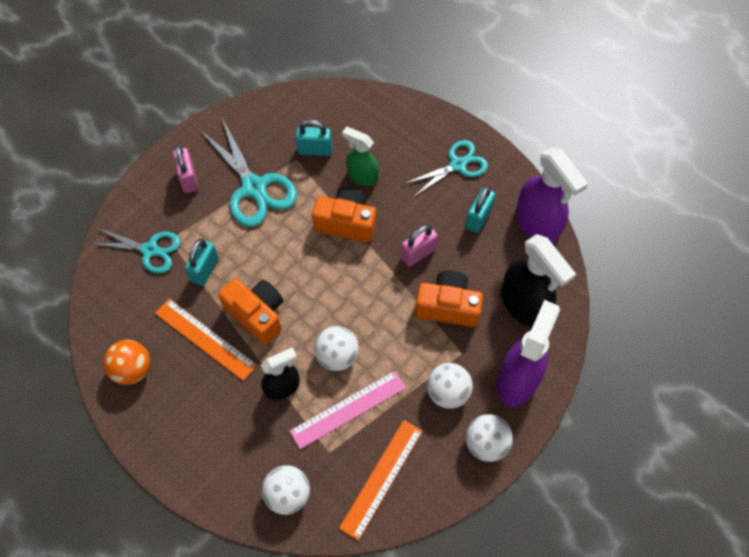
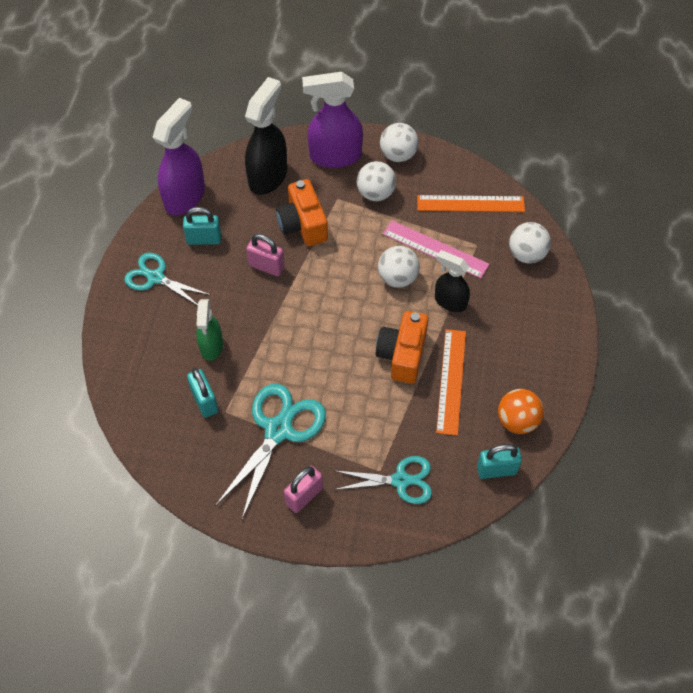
camera: 120 degrees left, 5 degrees down
turquoise scissors [90,228,181,274] -> turquoise scissors turned 105 degrees clockwise [334,456,432,504]
turquoise padlock [185,239,219,286] -> turquoise padlock moved to [477,444,522,479]
orange camera [312,187,376,242] -> none

